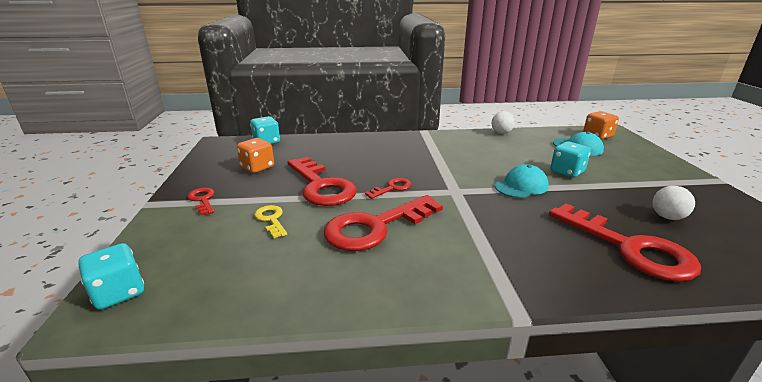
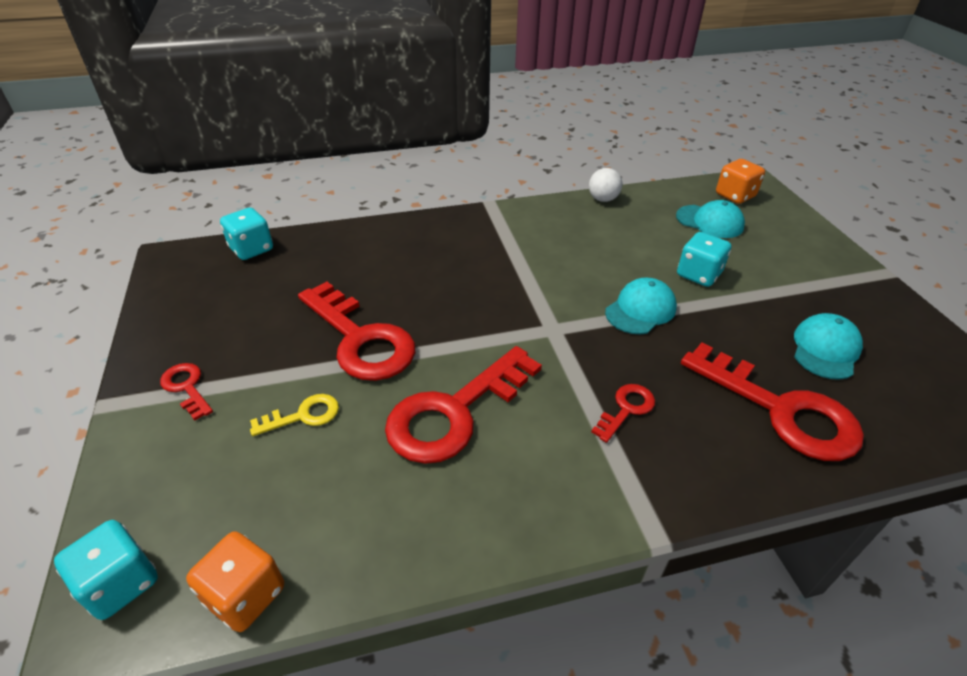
camera: 10 degrees left, 15 degrees up
orange dice [237,138,274,173] -> orange dice moved to [186,531,284,632]
yellow key [254,205,287,238] -> yellow key turned 105 degrees clockwise [250,394,339,436]
red key [365,178,412,199] -> red key moved to [591,384,655,443]
white ball [653,186,695,220] -> turquoise cap [794,313,863,380]

